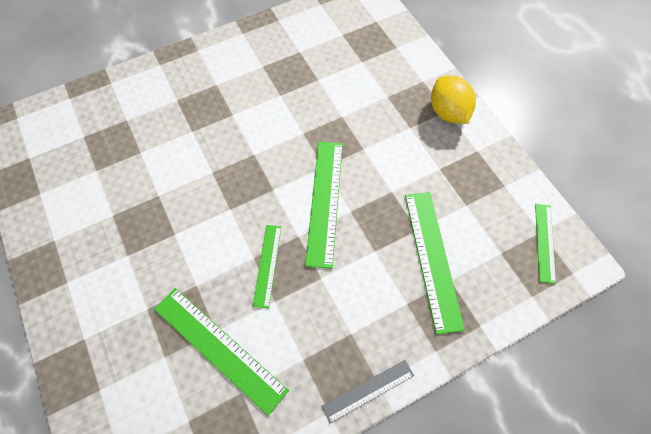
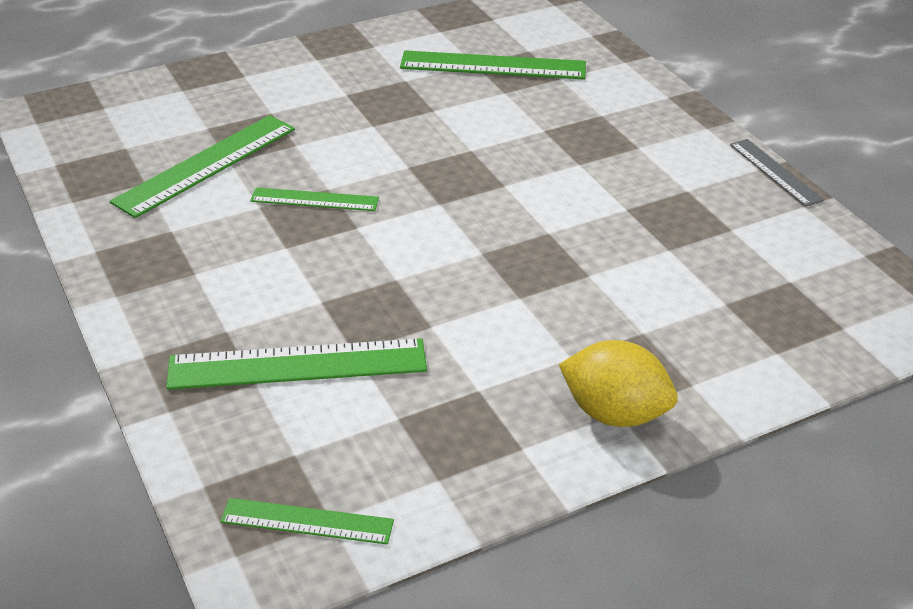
camera: 90 degrees right, 25 degrees down
green ruler [305,142,343,269] -> green ruler moved to [400,50,586,80]
grey ruler [321,360,414,423] -> grey ruler moved to [730,139,824,207]
yellow lemon [431,76,476,124] -> yellow lemon turned 45 degrees clockwise [559,340,678,427]

